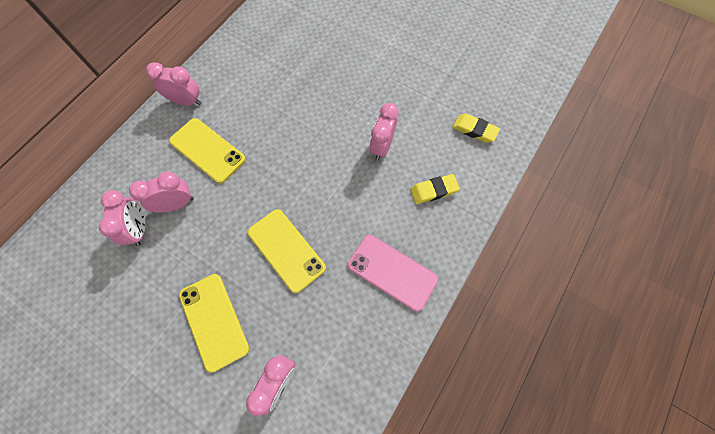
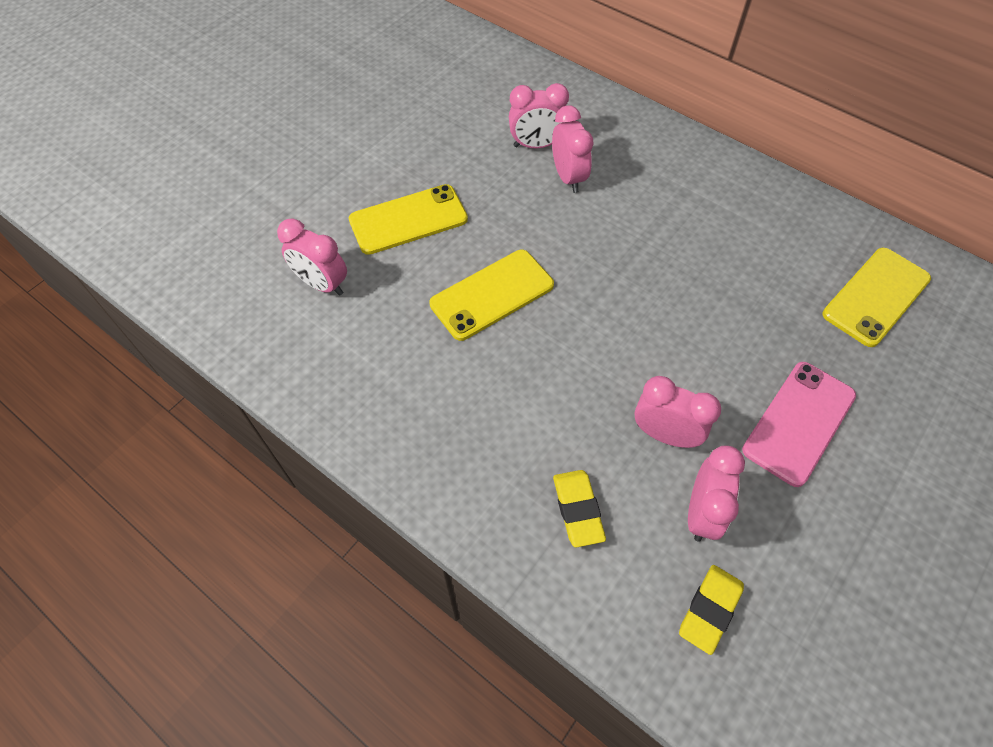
camera: 95 degrees right, 10 degrees down
pink clock [146,62,201,106] -> pink clock moved to [688,446,745,542]
yellow phone [169,118,246,183] -> yellow phone moved to [822,248,931,347]
pink phone [348,235,438,311] -> pink phone moved to [742,362,856,487]

